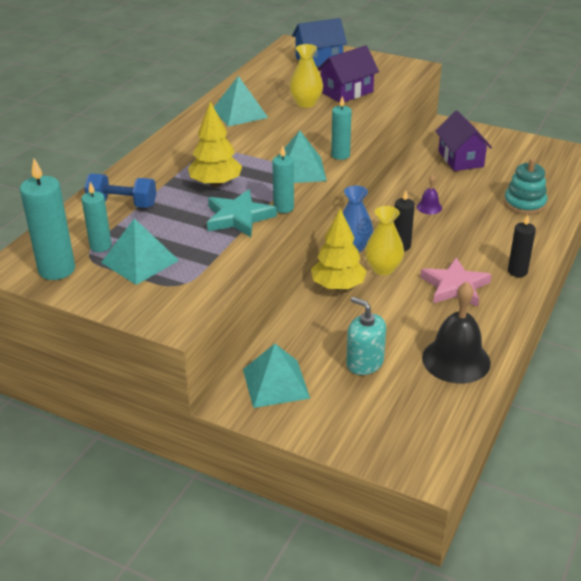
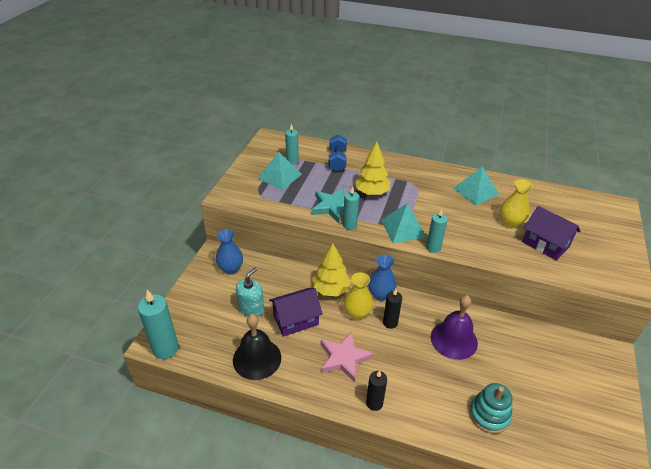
camera: 80 degrees right, 5 degrees up
turquoise candle [20,159,75,280] -> turquoise candle moved to [138,290,179,359]
turquoise pyramid [243,344,310,408] -> blue vase [216,229,243,274]
blue house [292,18,347,67] -> none
purple bell [416,175,442,214] -> purple bell [431,295,478,360], size x2.10
purple house [435,111,492,171] -> purple house moved to [269,288,323,337]

